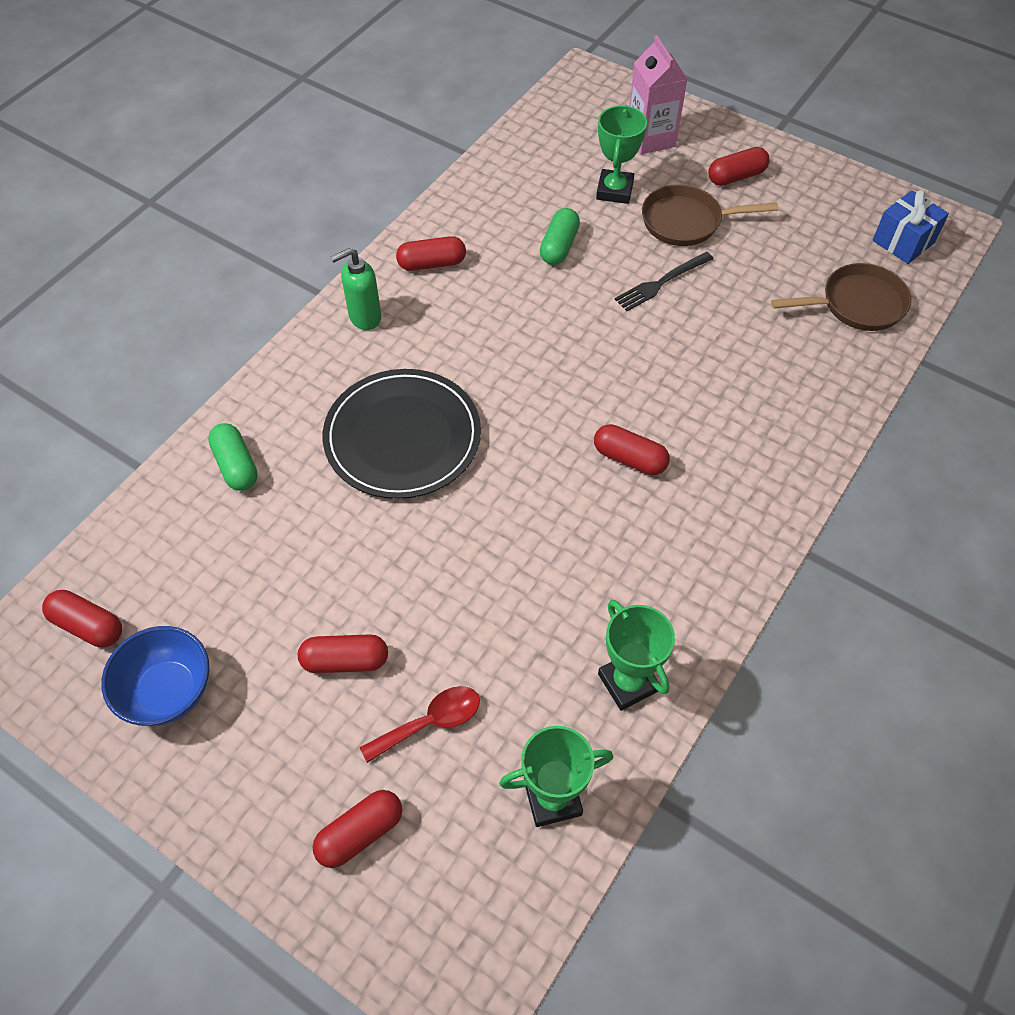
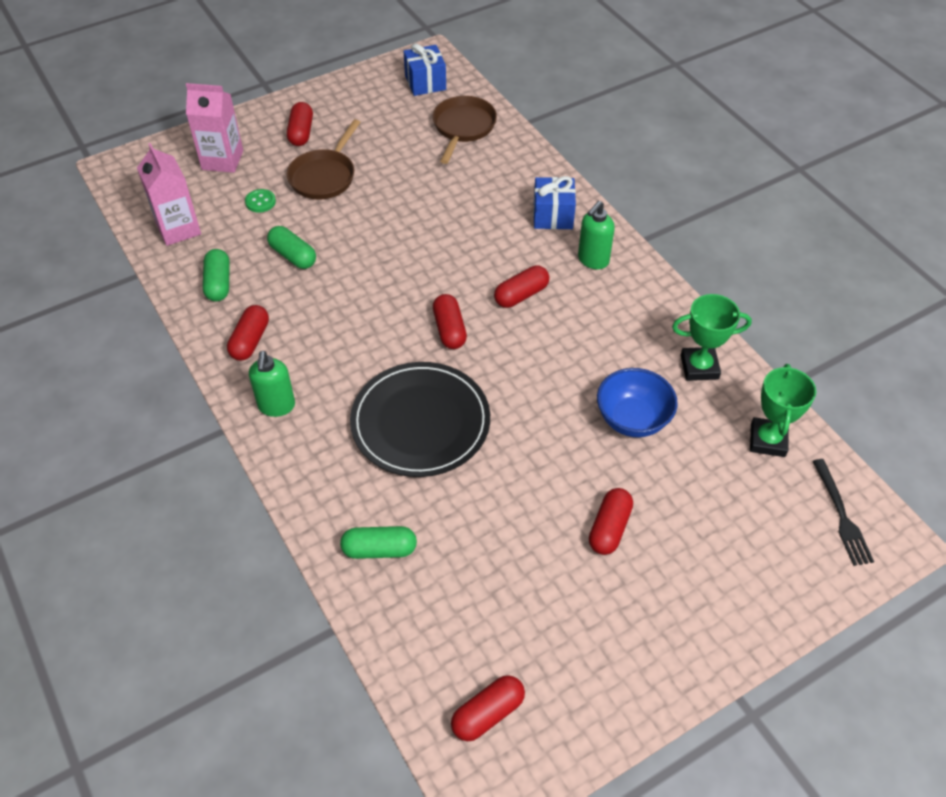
camera: 65 degrees left, 5 degrees down
blue bowl [101,626,209,726] -> blue bowl moved to [597,368,678,437]
red capsule [313,790,402,868] -> red capsule moved to [433,294,467,349]
red spoon [360,686,480,763] -> none
green trophy [596,105,647,204] -> green button [245,189,276,212]
black fork [615,252,713,311] -> black fork moved to [812,459,874,566]
none -> pink carton [137,143,201,246]
none -> green capsule [203,249,230,301]
none -> blue gift [533,176,576,229]
none -> green soap dispenser [578,201,615,269]

